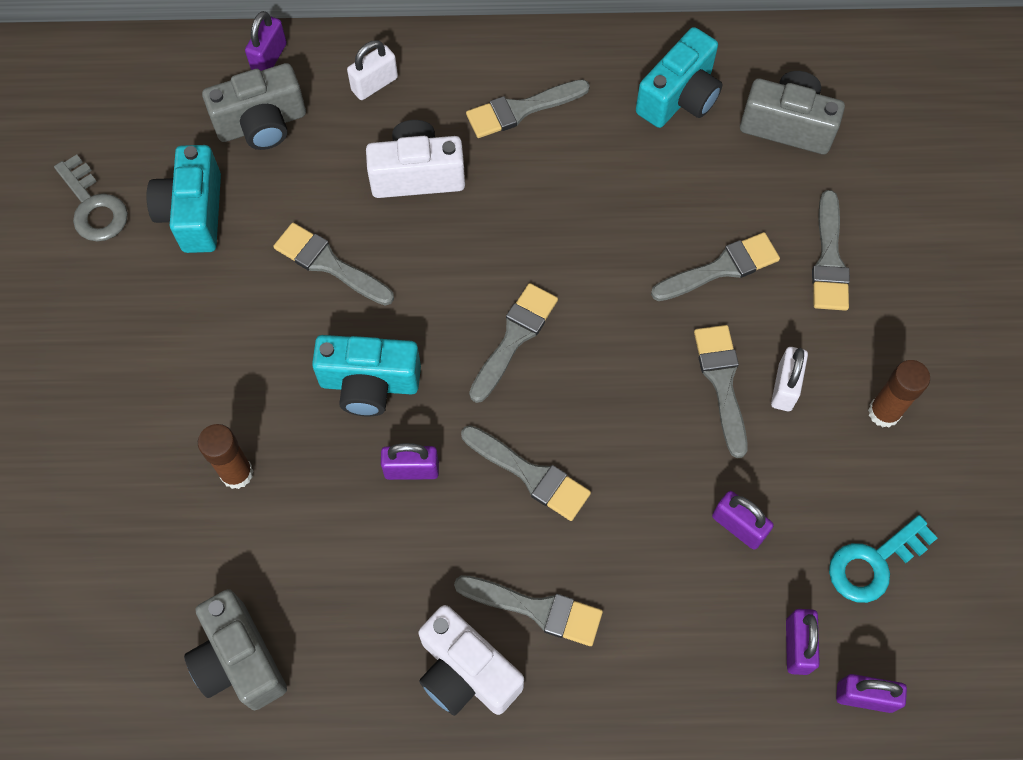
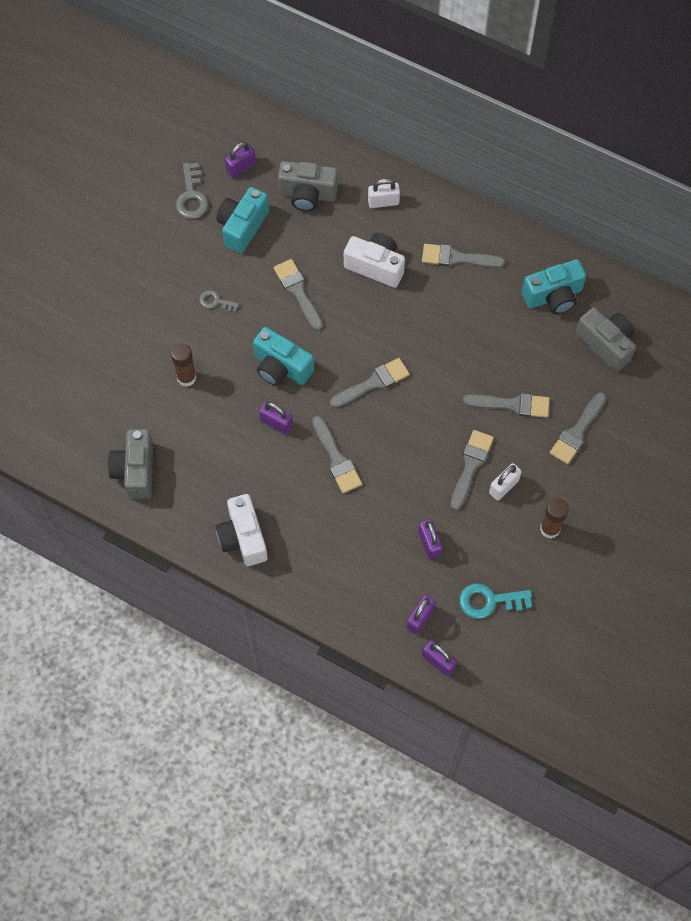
camera: 30 degrees right, 0 degrees up
purple padlock [245,11,287,71] -> purple padlock moved to [225,142,256,178]
grey brush [454,575,603,646] -> none
none -> grey key [199,290,239,312]

